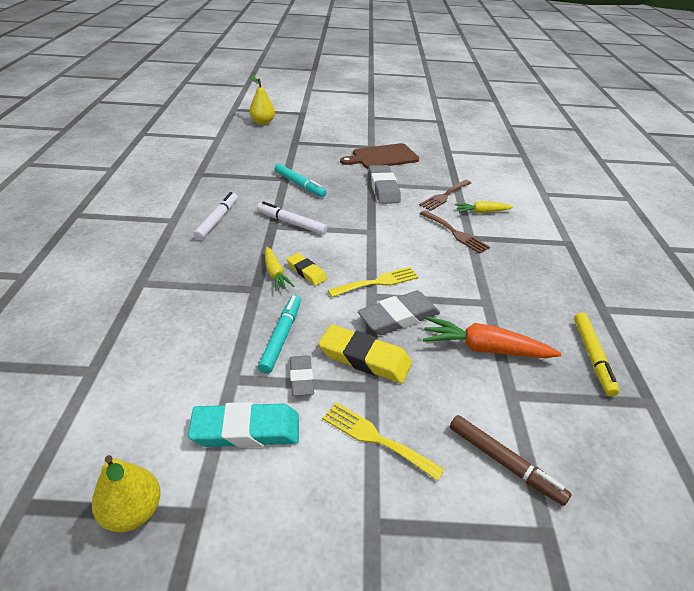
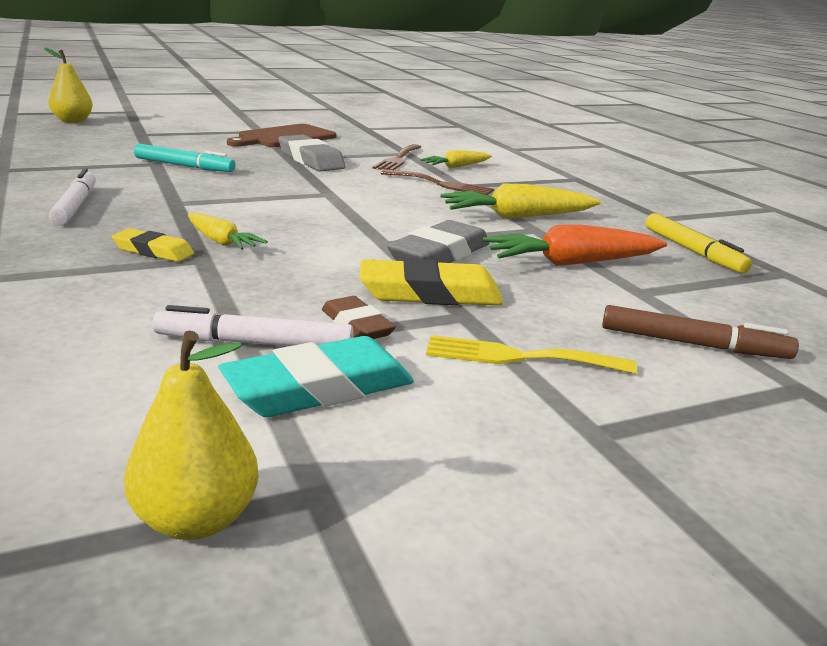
camera: 25 degrees left, 15 degrees down
white marker [257,201,327,235] -> white marker moved to [152,305,353,346]
turquoise marker [258,295,301,374] -> none
yellow eraser [286,253,327,286] -> yellow eraser moved to [112,228,194,262]
grey eraser [290,355,314,396] -> brown eraser [322,296,396,339]
yellow fork [328,267,419,297] -> none
none -> yellow carrot [441,183,601,219]

